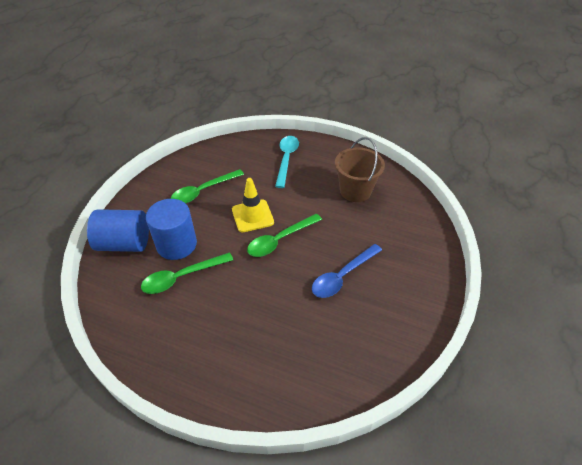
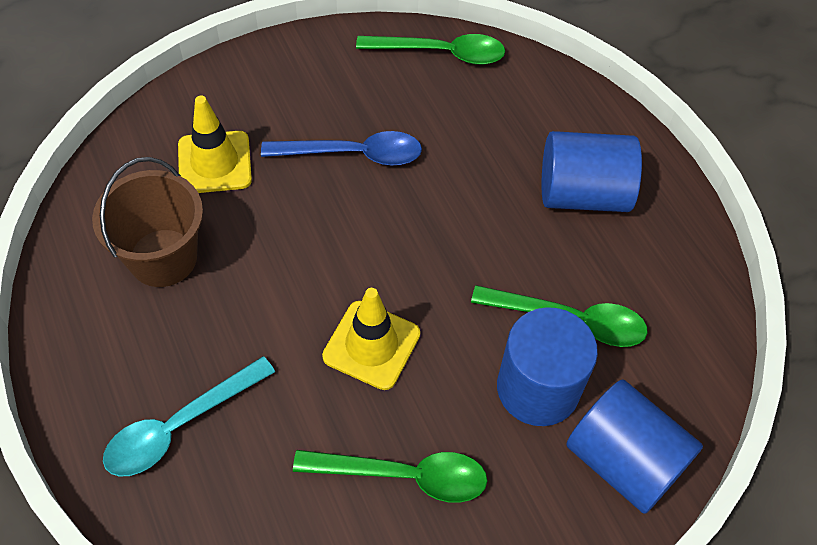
camera: 140 degrees left, 10 degrees up
green spoon [247,214,322,257] -> green spoon moved to [356,34,505,65]
none -> yellow traffic cone [178,95,252,193]
none -> blue cylinder [542,131,642,212]

